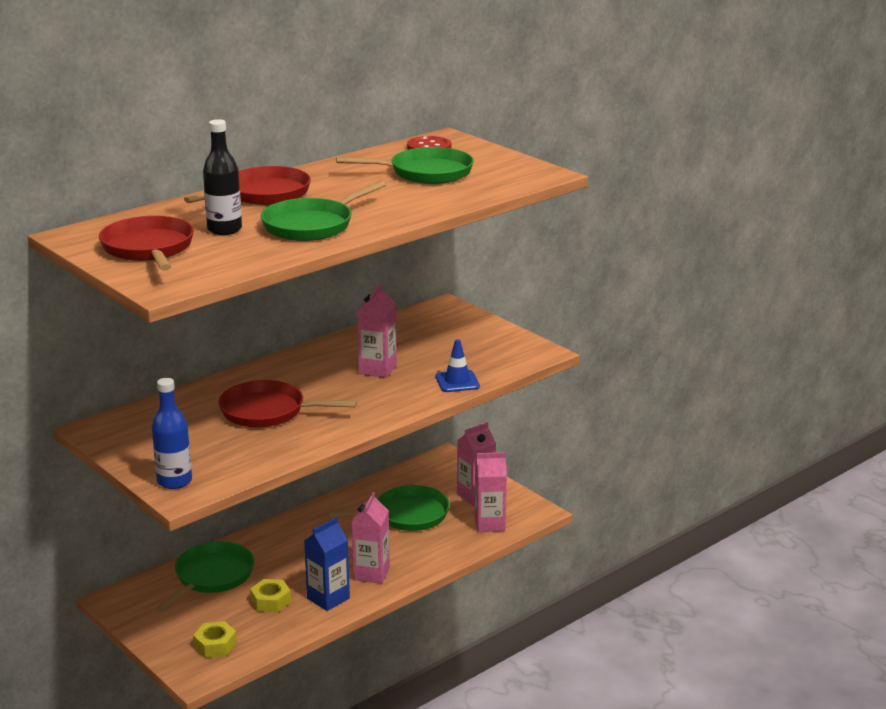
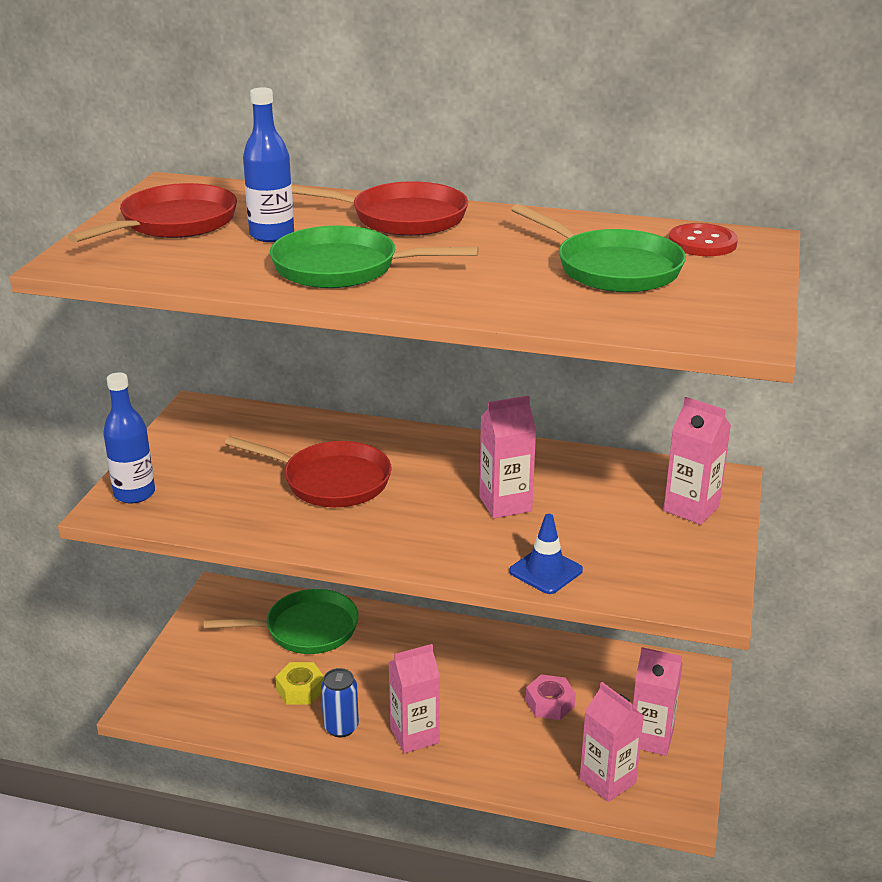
camera: 55 degrees right, 5 degrees up
yellow nut [193,621,237,658] -> none
black bottle [203,119,242,235] -> blue bottle [243,87,294,242]
red pan [218,380,357,428] -> red pan turned 135 degrees clockwise [225,436,392,507]
blue carton [304,517,350,611] -> blue can [321,668,359,737]
green pan [328,485,450,531] -> pink nut [526,674,576,720]
none -> pink carton [664,397,731,525]

